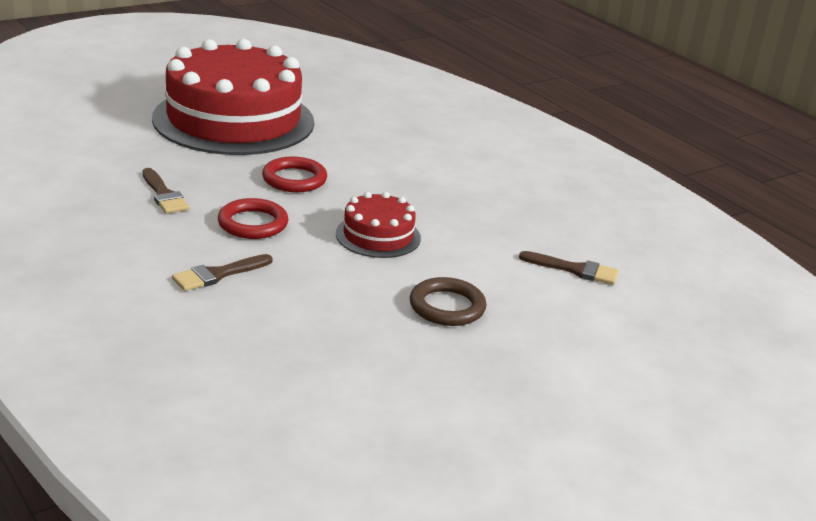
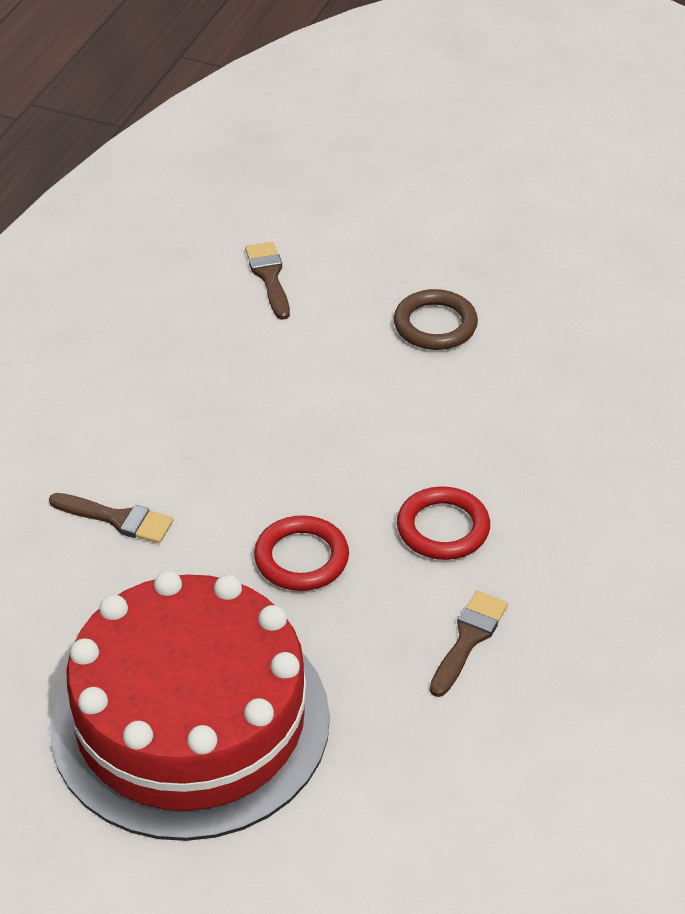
camera: 120 degrees left, 15 degrees up
brown brush [172,254,273,291] -> brown brush moved to [49,493,173,544]
red cake [336,192,421,258] -> none

